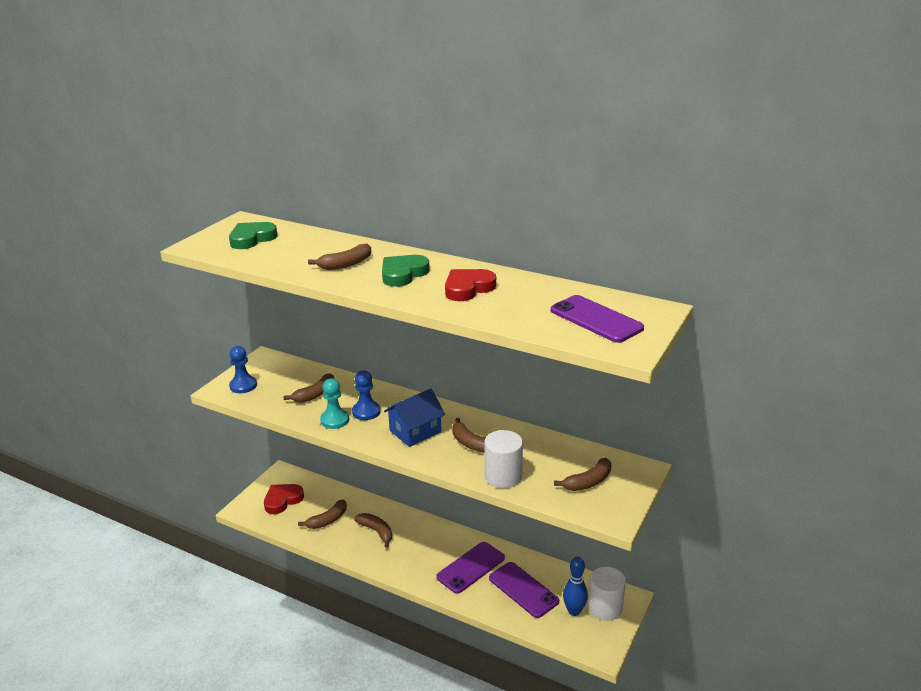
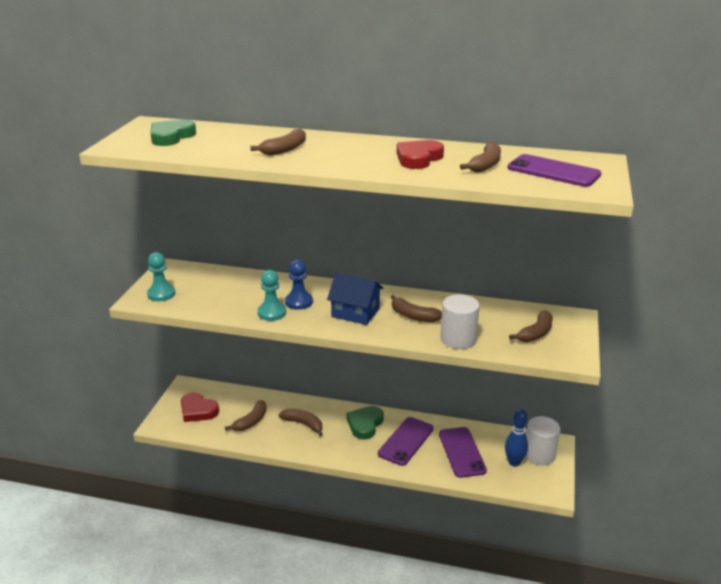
camera: 15 degrees left, 0 degrees up
blue pawn [229,346,257,393] -> turquoise pawn [147,252,176,301]
red heart [264,484,304,514] -> red heart turned 90 degrees counterclockwise [181,393,219,422]
brown banana [284,373,334,403] -> brown banana moved to [460,142,501,173]
green heart [382,255,430,287] -> green heart moved to [346,406,384,440]
blue house [384,389,445,447] -> blue house turned 75 degrees clockwise [327,273,384,325]
purple phone [489,562,559,618] -> purple phone turned 45 degrees clockwise [439,427,487,478]

